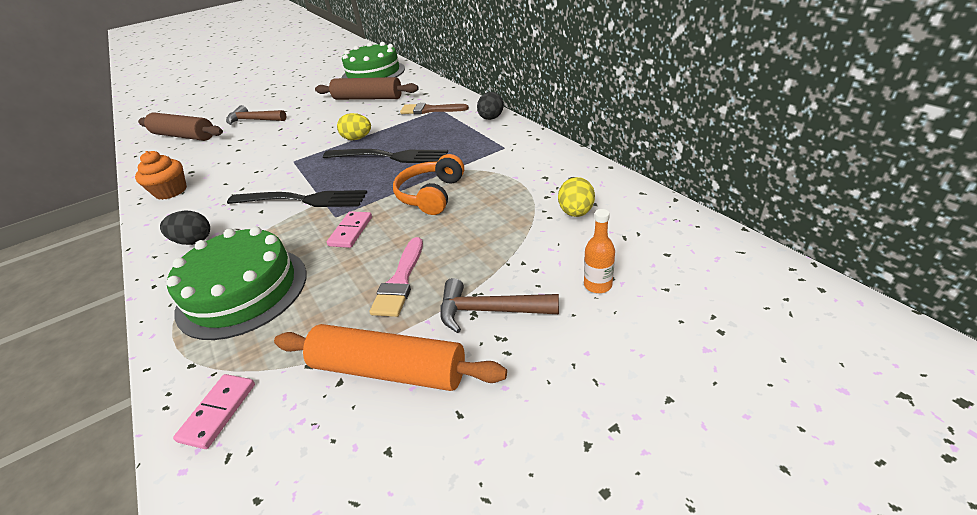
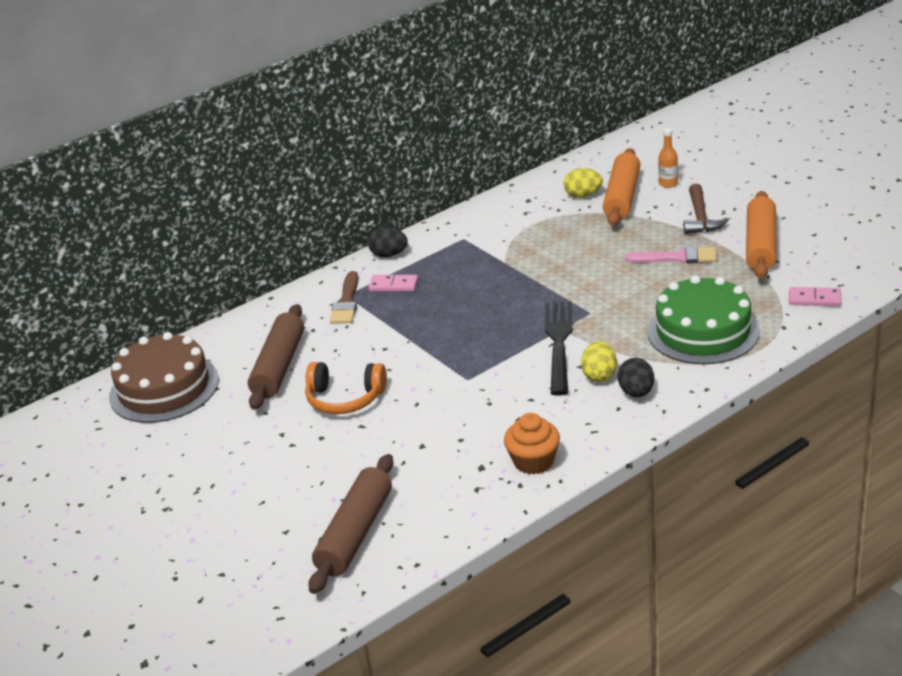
camera: 95 degrees left, 5 degrees down
brown hammer [226,105,286,125] -> none
black fork [323,149,448,163] -> none
pink domino [327,211,372,248] -> pink domino moved to [368,275,418,292]
yellow egg [337,113,371,140] -> yellow egg moved to [581,341,617,382]
green cake [342,42,405,78] -> brown cake [109,332,219,423]
orange headphones [393,154,464,215] -> orange headphones moved to [305,362,387,414]
none -> orange rolling pin [603,148,640,226]

